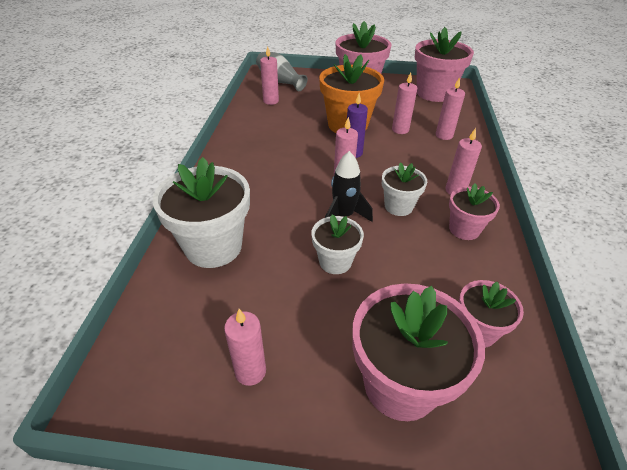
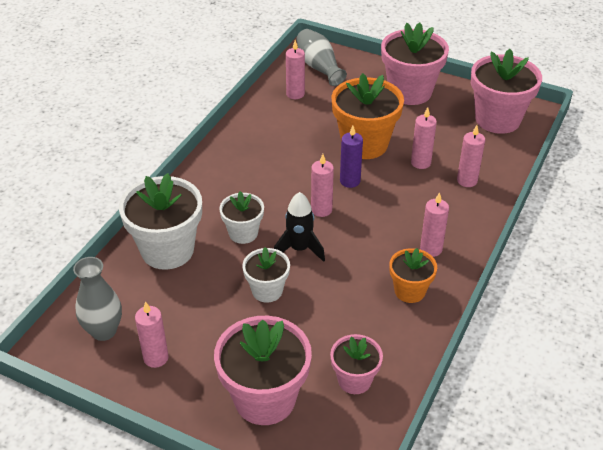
camera: 20 degrees right, 0 degrees up
white flower pot [382,162,427,216] -> white flower pot moved to [219,191,264,244]
pink flower pot [449,183,500,240] -> orange flower pot [389,248,437,303]
none -> grey vase [73,257,122,341]

